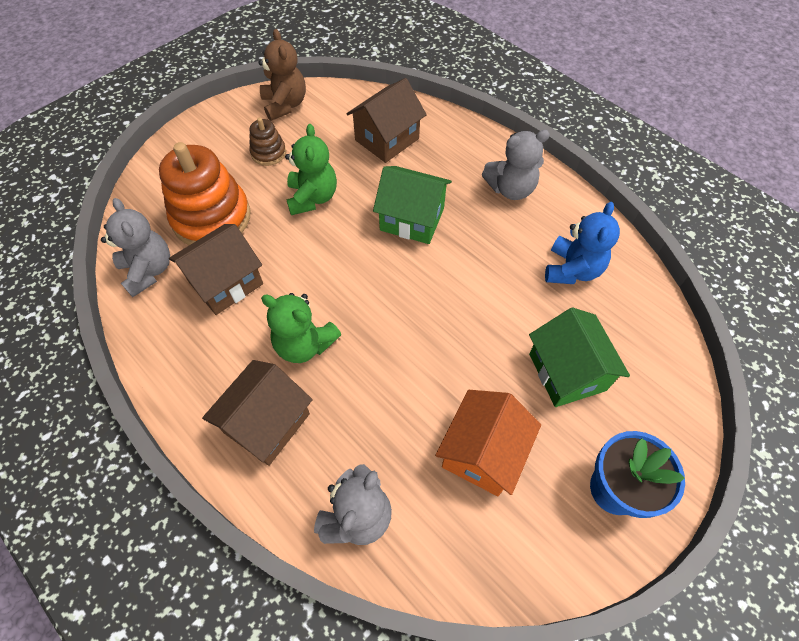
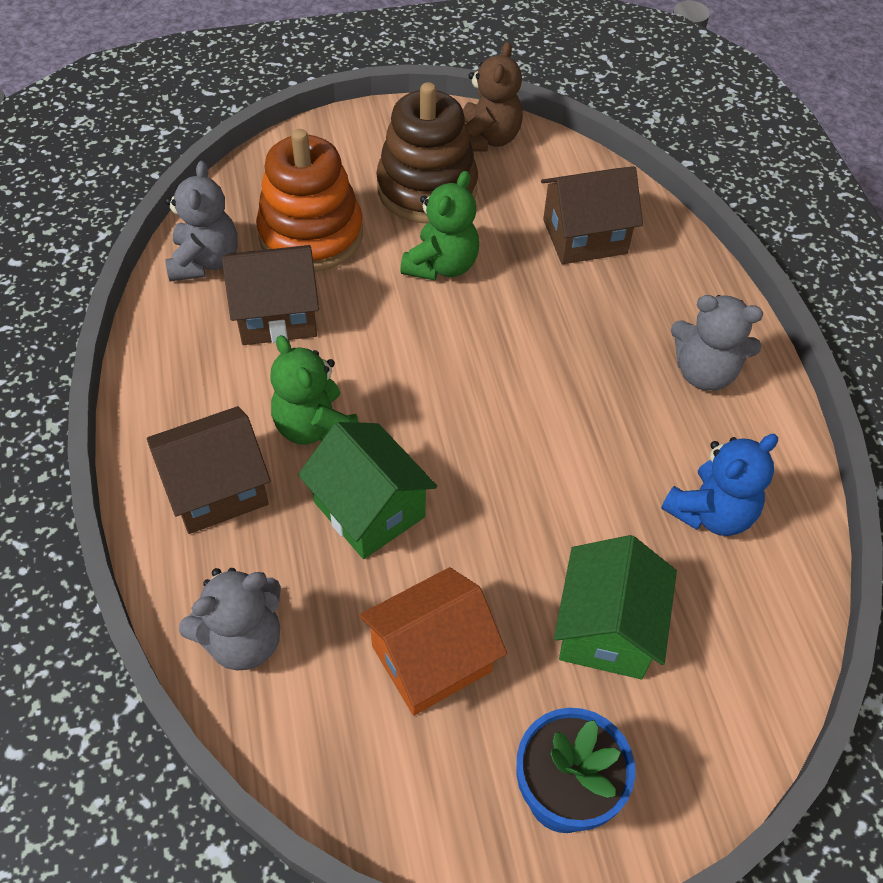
camera: 30 degrees right, 5 degrees down
brown stacking toy [249,117,286,166] -> brown stacking toy [376,82,478,223], size x2.06
green house [373,166,452,244] -> green house moved to [298,422,437,559]

